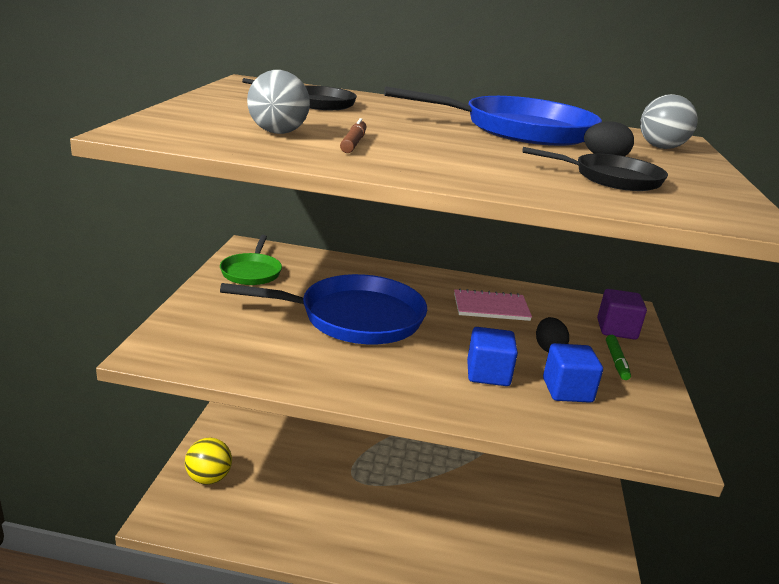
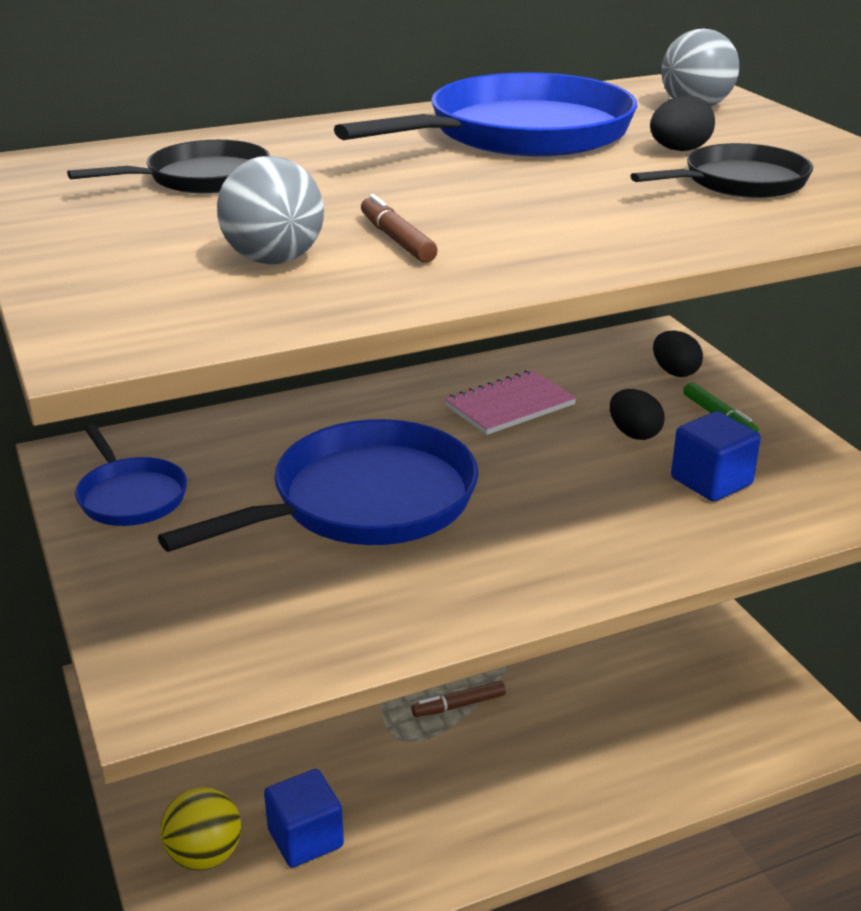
camera: 30 degrees left, 5 degrees up
green pan [220,235,282,285] -> blue pan [75,424,187,526]
blue cube [467,327,518,386] -> blue cube moved to [264,769,344,867]
purple cube [597,289,647,340] -> black egg [653,331,703,377]
none -> brown marker [411,681,506,717]

